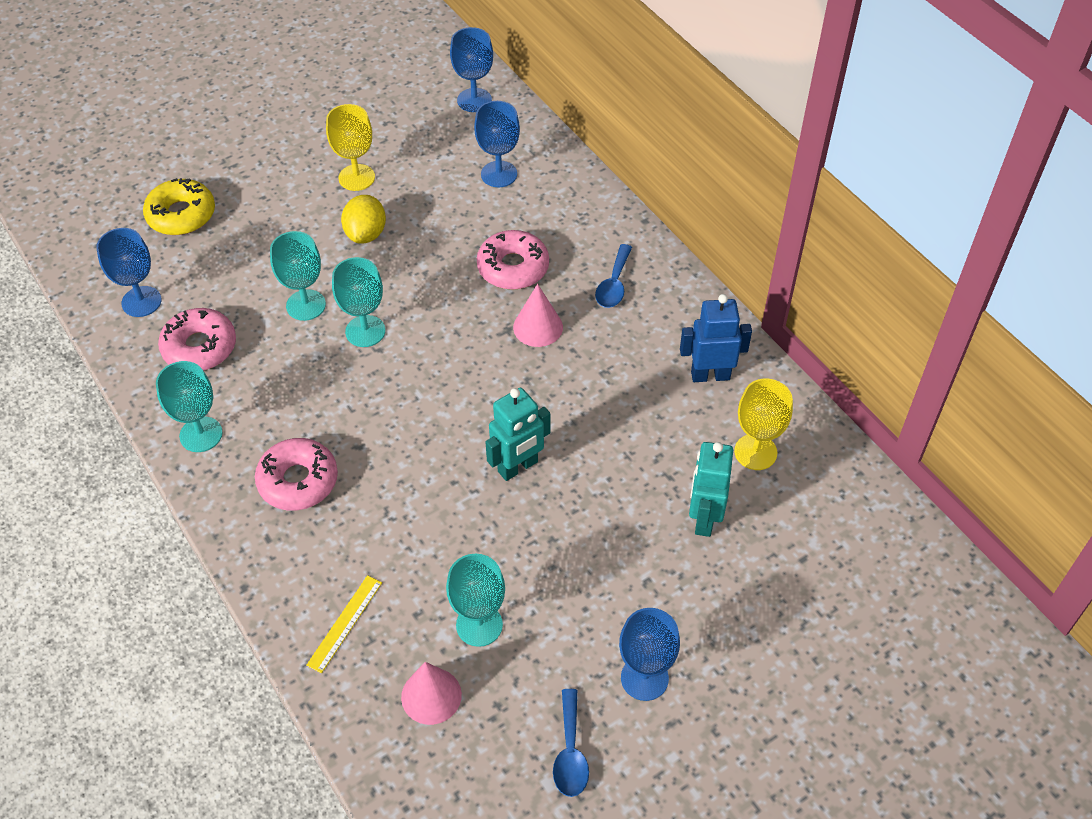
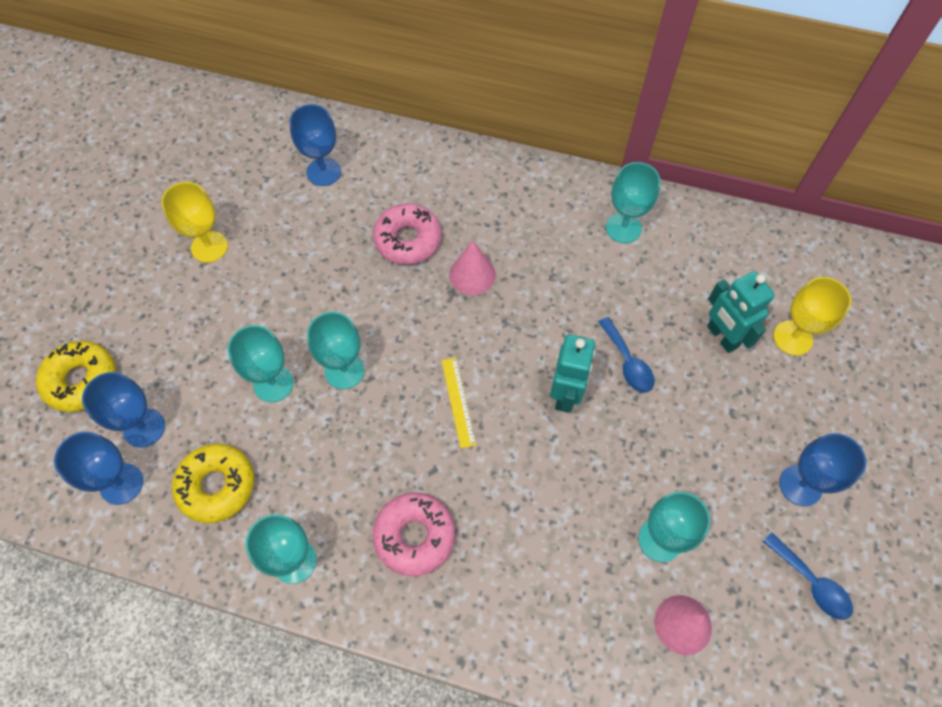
camera: 40 degrees left, 10 degrees up
pink donut [158,308,236,371] -> yellow donut [172,444,254,523]
yellow ruler [306,575,382,673] -> yellow ruler moved to [442,358,476,448]
yellow lemon [341,195,386,244] -> none
blue goblet [450,27,493,112] -> blue goblet moved to [82,372,165,448]
blue spoon [595,244,632,308] -> blue spoon moved to [598,317,655,392]
blue robot [680,294,752,382] -> turquoise goblet [606,162,660,243]
yellow goblet [734,379,793,470] -> yellow goblet moved to [773,277,851,356]

